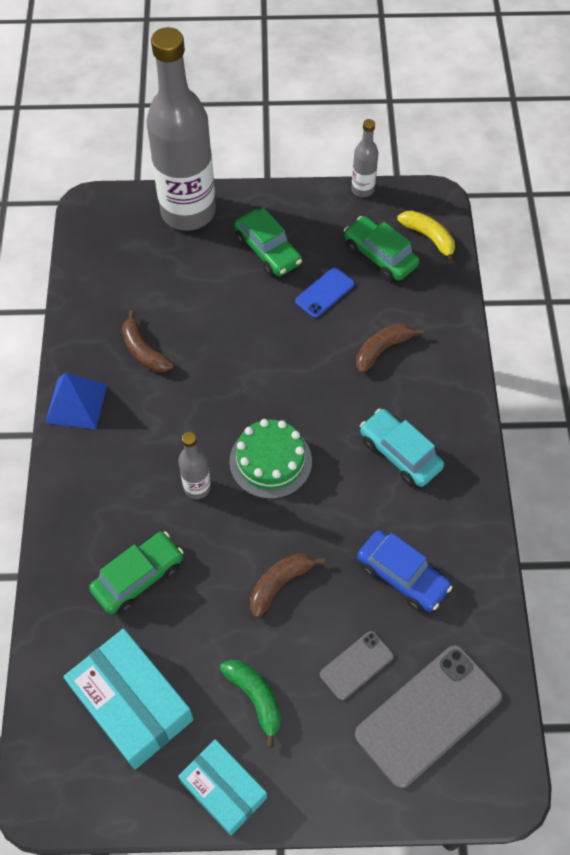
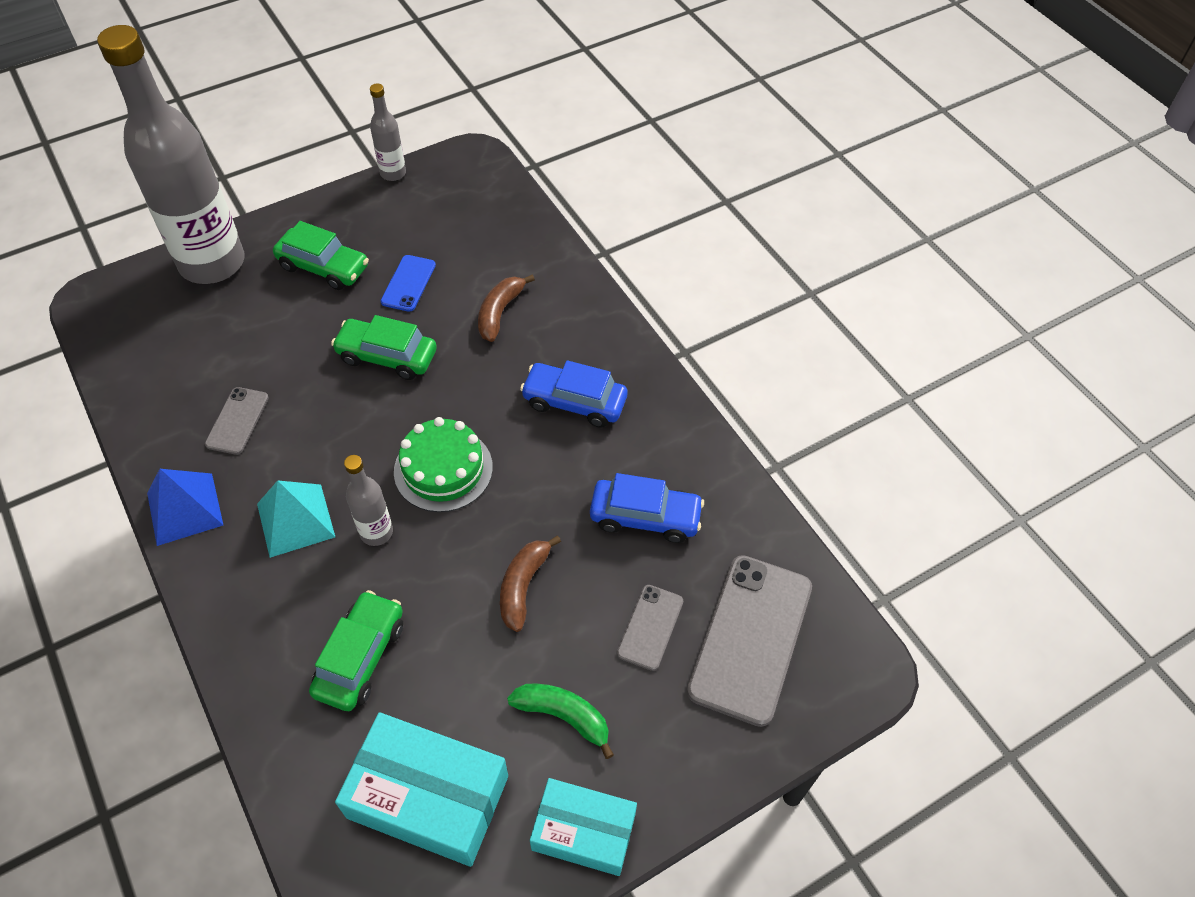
camera: 30 degrees left, 5 degrees down
brown banana [122,310,174,372] -> grey phone [205,387,269,455]
green car [344,216,420,281] -> green car moved to [331,315,437,380]
turquoise car [360,408,444,487] -> blue car [520,360,627,428]
yellow banana [397,211,455,264] -> none
none -> turquoise pyramid [257,480,335,558]

